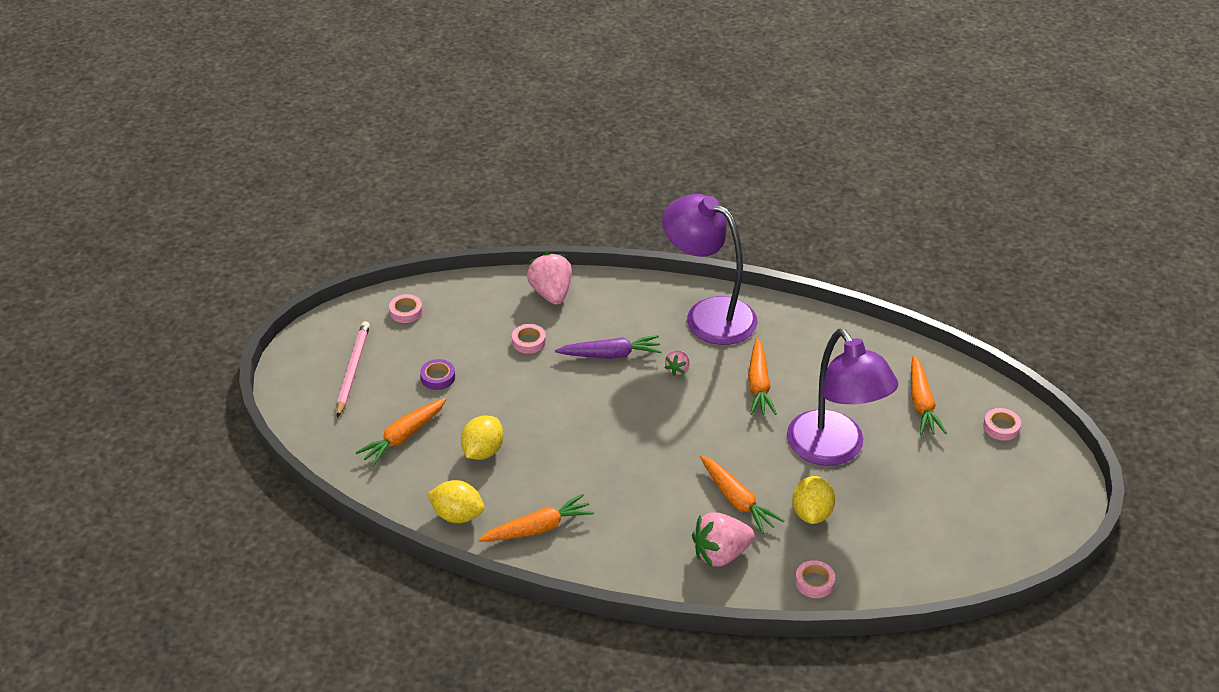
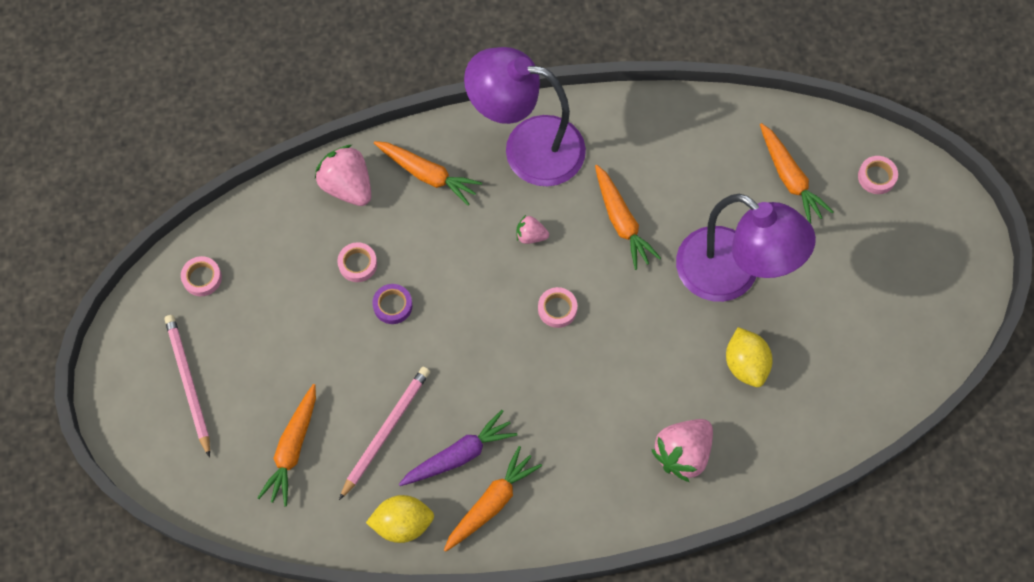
camera: 25 degrees left, 25 degrees up
purple tape [420,359,455,390] -> purple tape moved to [372,284,412,324]
yellow lemon [461,416,504,460] -> pink pencil [339,367,430,500]
purple carrot [555,335,662,359] -> purple carrot moved to [399,410,518,486]
pink strawberry [665,350,689,376] -> pink strawberry turned 105 degrees clockwise [516,215,549,244]
orange carrot [700,455,784,534] -> orange carrot moved to [374,141,482,206]
pink tape [795,560,835,598] -> pink tape moved to [538,287,577,328]

